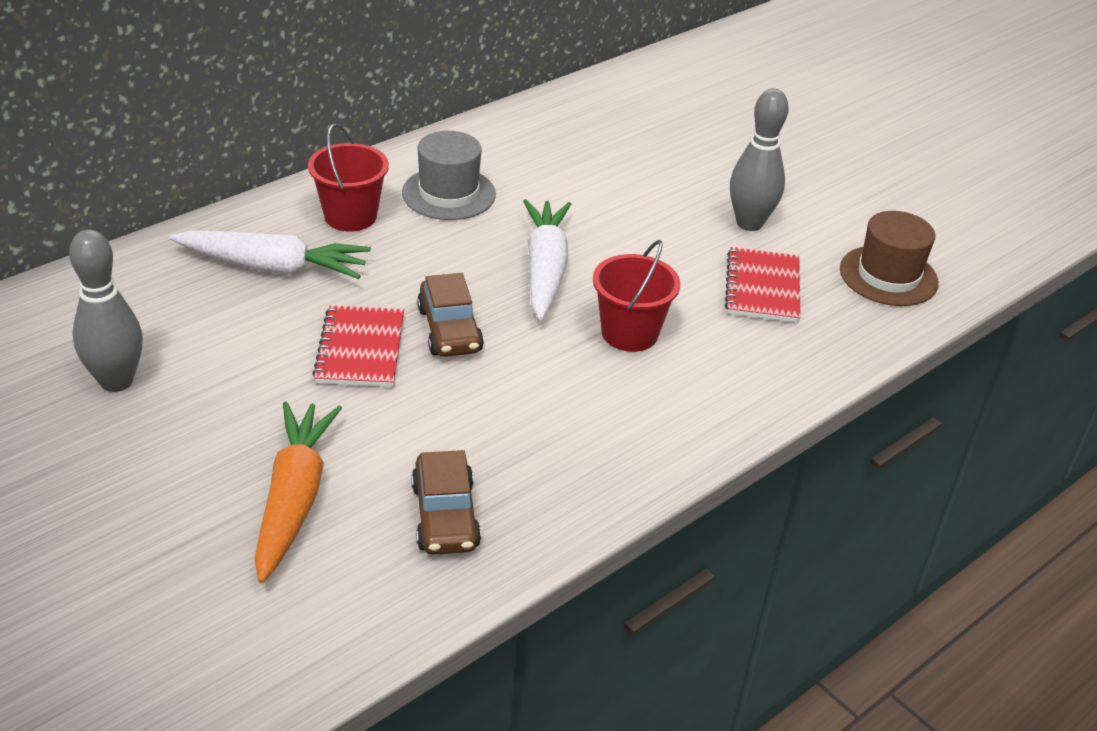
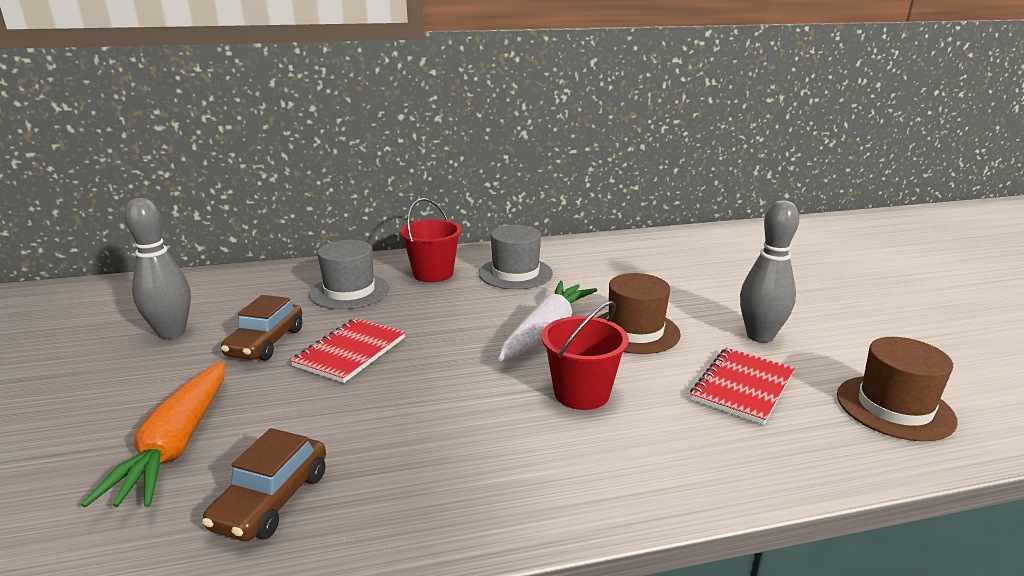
camera: 30 degrees right, 15 degrees down
white carrot [170,230,371,279] -> grey hat [309,240,389,309]
orange carrot [254,401,342,583] -> orange carrot turned 150 degrees clockwise [81,361,225,508]
brown car [417,273,484,357] -> brown car moved to [221,295,302,361]
none -> brown hat [597,273,681,354]

